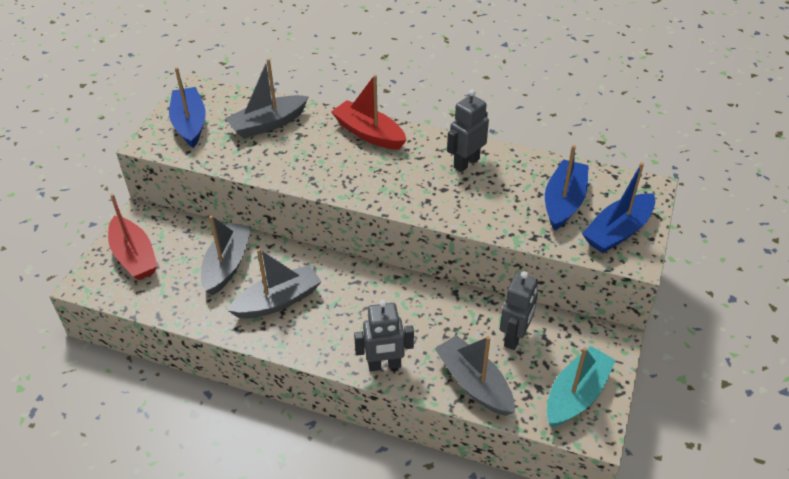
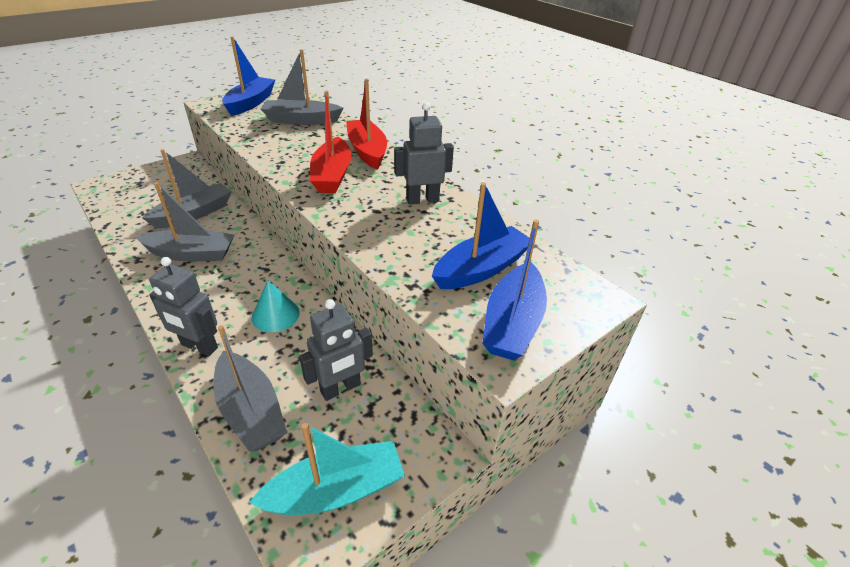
camera: 30 degrees right, 5 degrees down
red boat [108,194,158,280] -> red boat moved to [310,91,351,193]
grey boat [435,335,515,416] -> grey boat turned 150 degrees clockwise [213,325,287,452]
blue boat [582,162,655,253] -> blue boat turned 60 degrees counterclockwise [482,219,547,360]
none -> turquoise cone [252,280,300,332]

